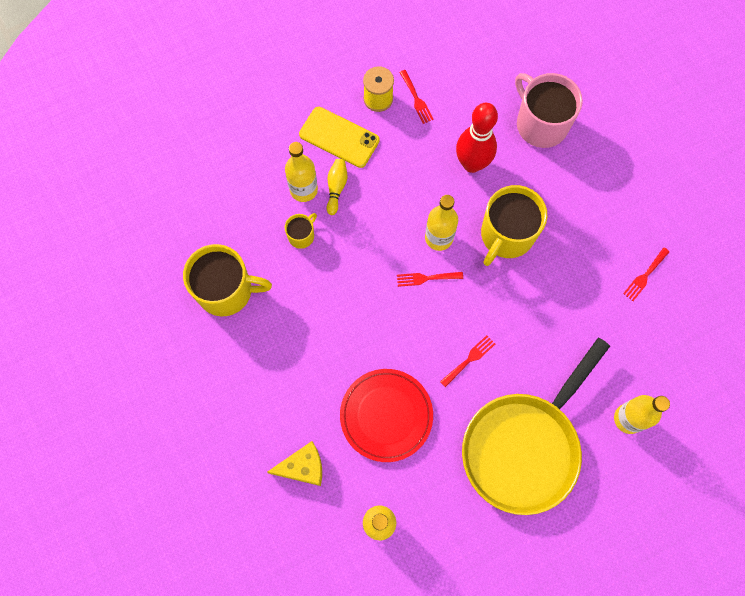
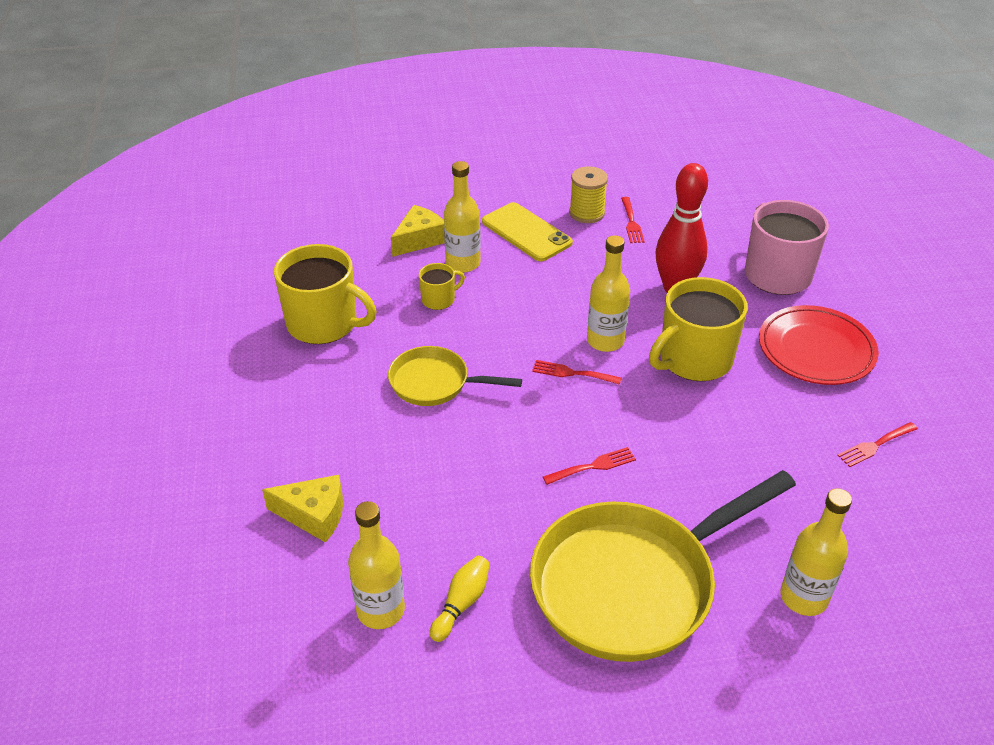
camera: 20 degrees right, 30 degrees down
yellow bowling pin [326,159,347,215] -> yellow bowling pin moved to [430,556,490,642]
red plate [340,369,433,462] -> red plate moved to [759,305,879,385]
none -> yellow pan [388,346,522,406]
none -> yellow cheese [391,205,445,257]

